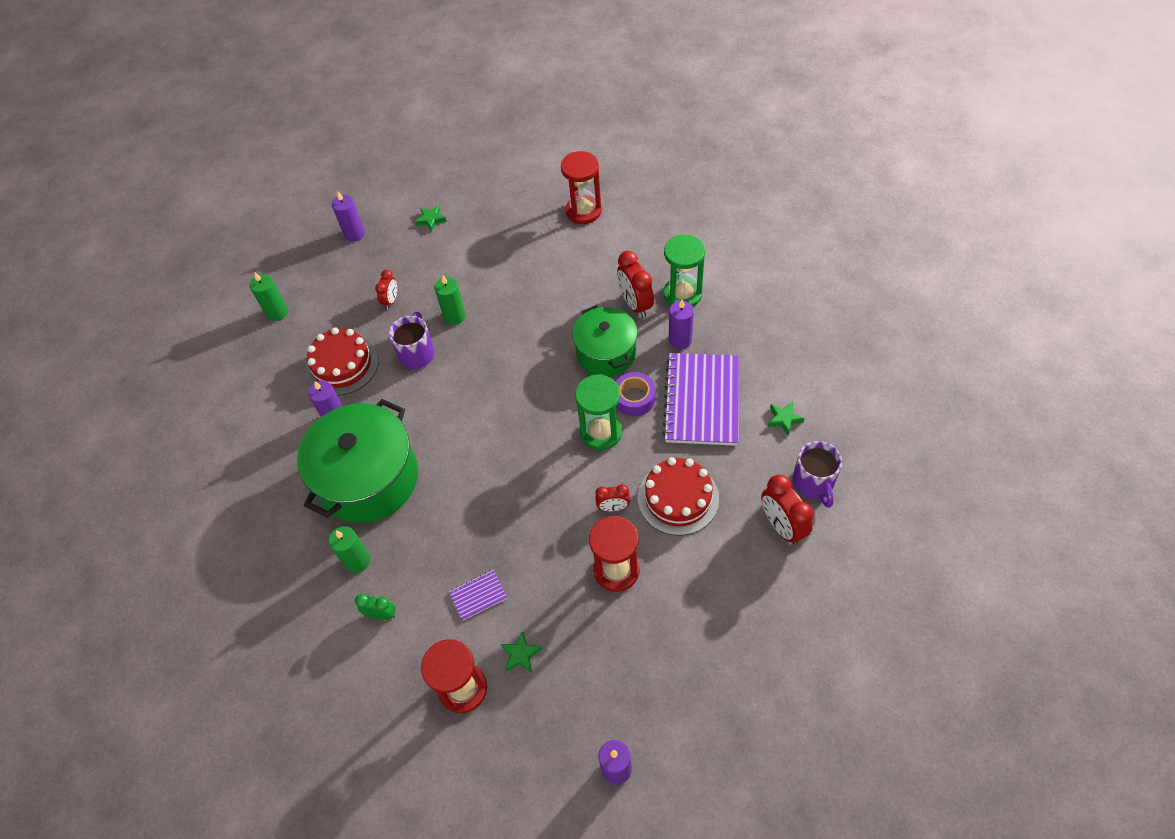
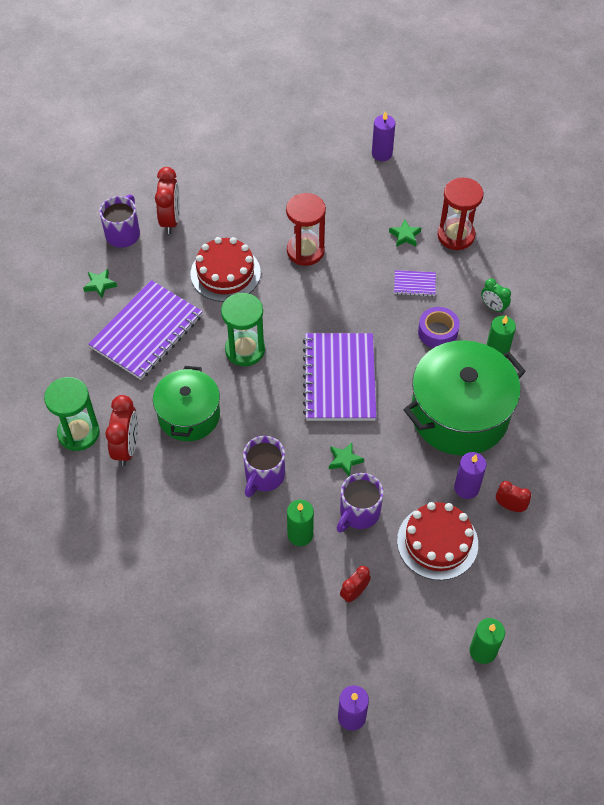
camera: 155 degrees left, 0 degrees up
green star [415,205,447,231] -> green star moved to [329,443,364,476]
red hourglass [561,151,602,224] -> none
red clock [595,484,630,512] -> red clock moved to [496,481,531,512]
purple tape [616,372,655,416] -> purple tape moved to [418,307,460,348]
purple candle [669,300,694,349] -> none
none -> purple mug [243,436,285,497]
none -> purple notebook [303,333,377,421]

